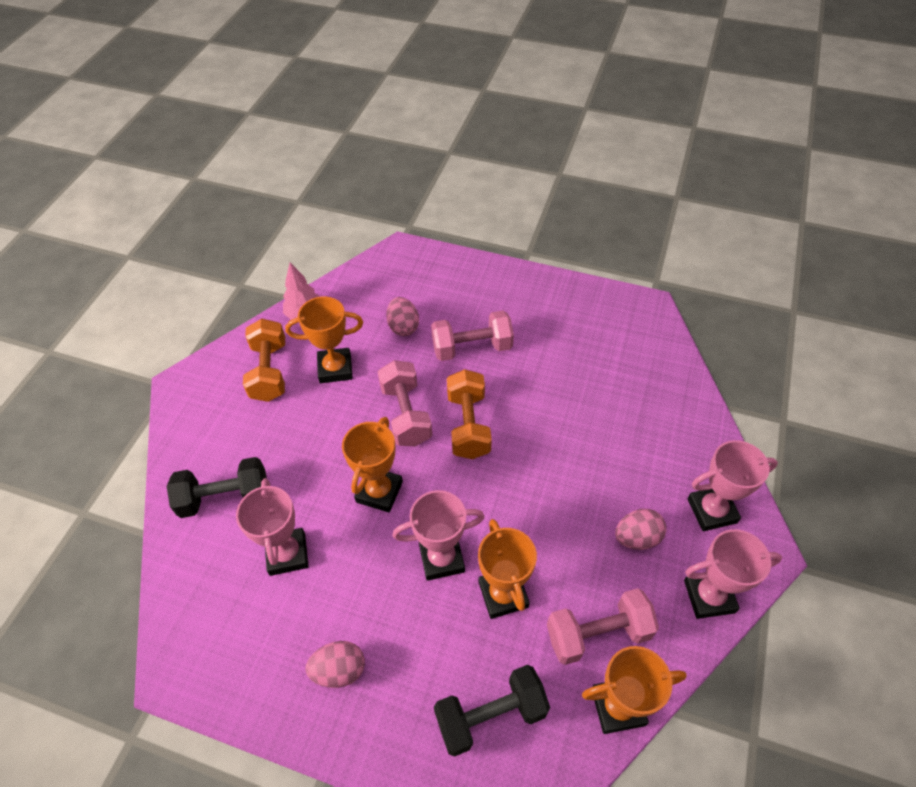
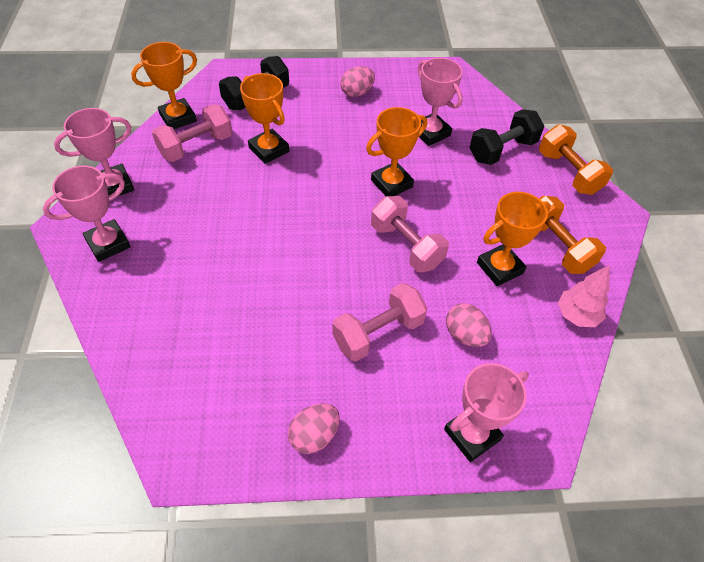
camera: 155 degrees right, 0 degrees up
orange trophy [342,417,403,512] -> orange trophy turned 60 degrees clockwise [366,107,427,196]
pink trophy [393,490,484,581] -> pink trophy moved to [444,363,529,462]
orange dumbbell [447,369,492,459] -> orange dumbbell moved to [539,124,613,195]
pink egg [615,509,667,550] -> pink egg moved to [288,403,340,454]

